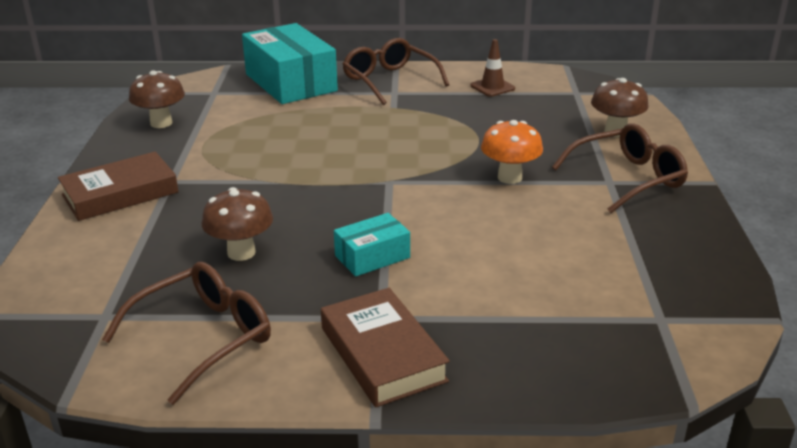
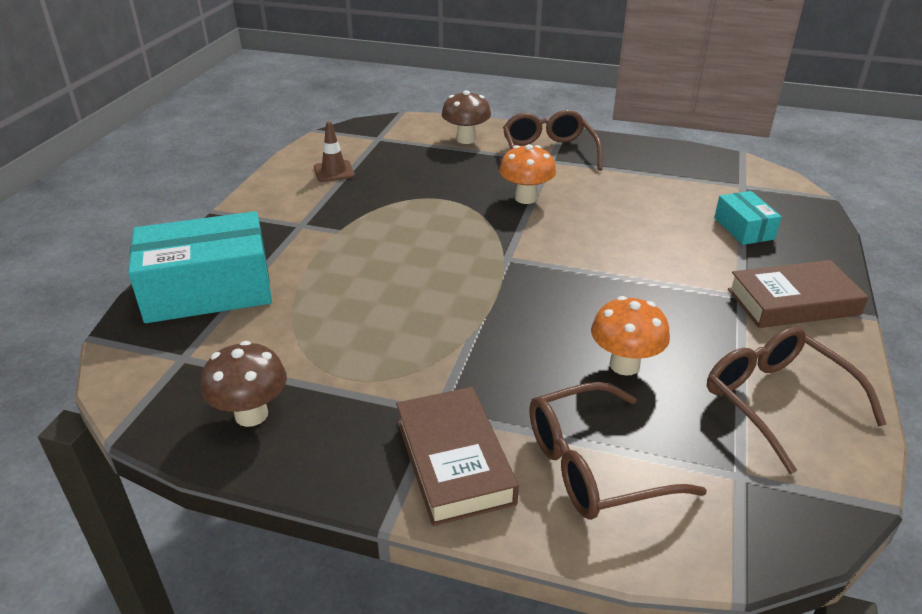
camera: 75 degrees left, 5 degrees up
brown mushroom [202,187,273,261] -> orange mushroom [591,296,670,376]
turquoise box [334,213,410,277] -> turquoise box moved to [714,191,782,245]
brown glasses [342,38,449,105] -> brown glasses moved to [529,382,707,520]

